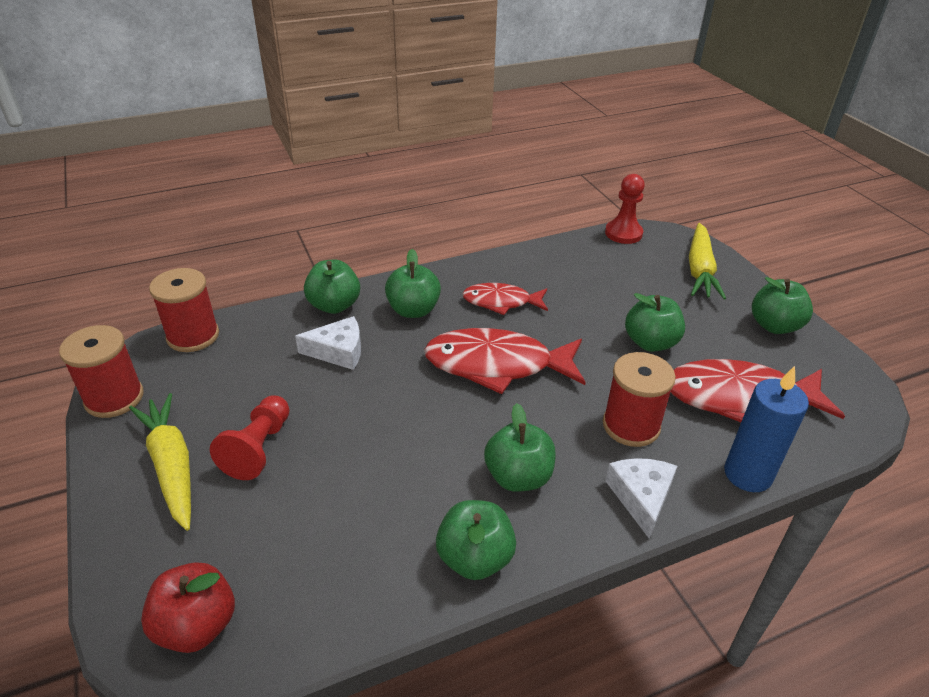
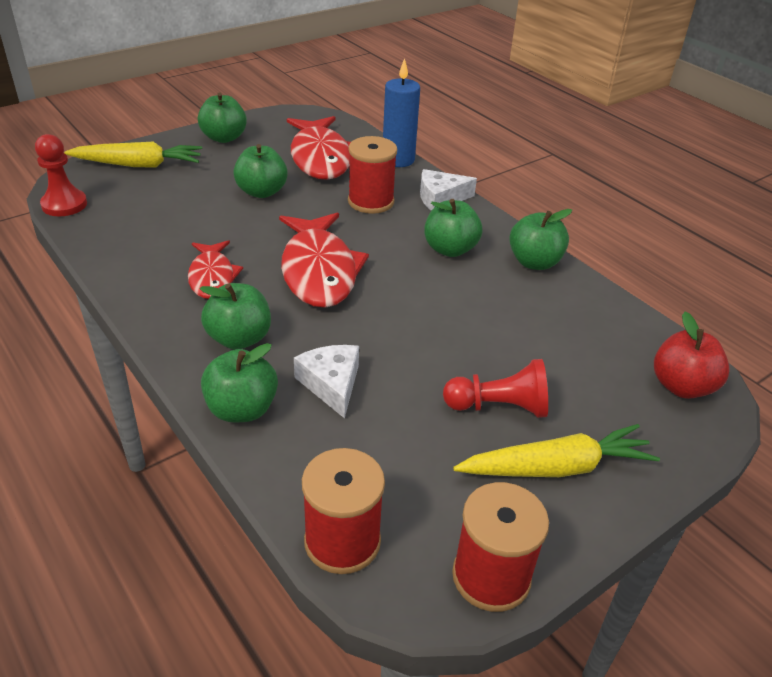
camera: 105 degrees left, 0 degrees up
yellow carrot [129,393,191,531] -> yellow carrot turned 150 degrees counterclockwise [453,424,660,477]

